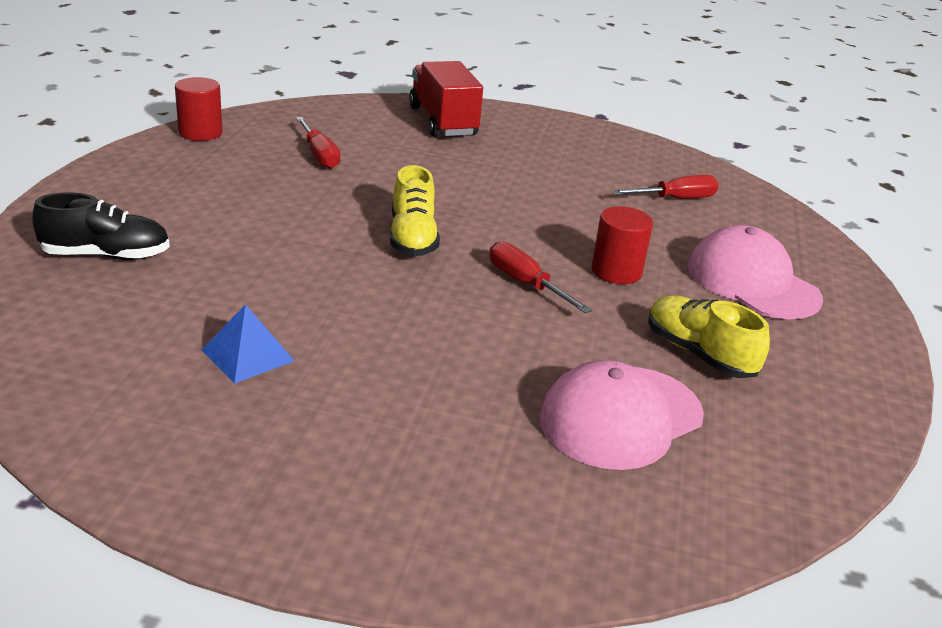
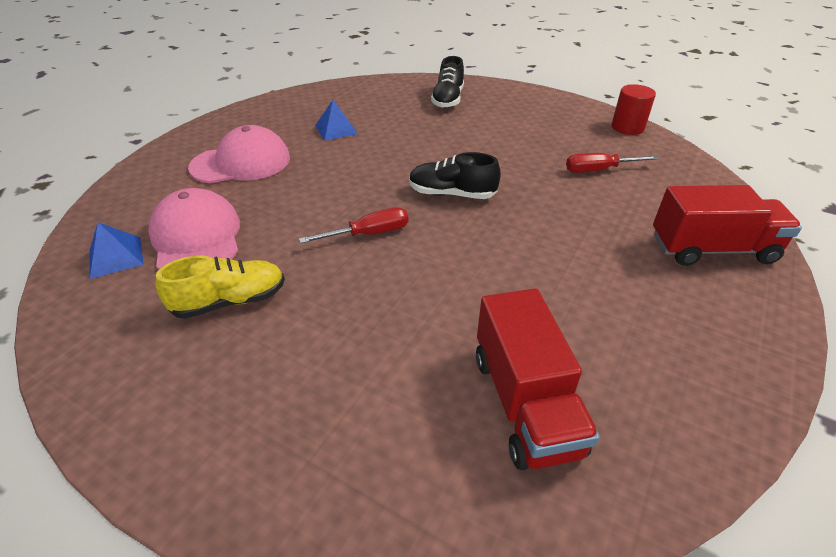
camera: 110 degrees right, 10 degrees up
yellow shoe [390,165,440,256] -> black shoe [409,152,501,199]
red cylinder [592,206,653,284] -> none
red screwdriver [612,175,719,199] -> red truck [476,288,600,470]
pink cap [688,225,823,319] -> pink cap moved to [188,125,290,183]
none -> blue pyramid [89,222,144,279]

